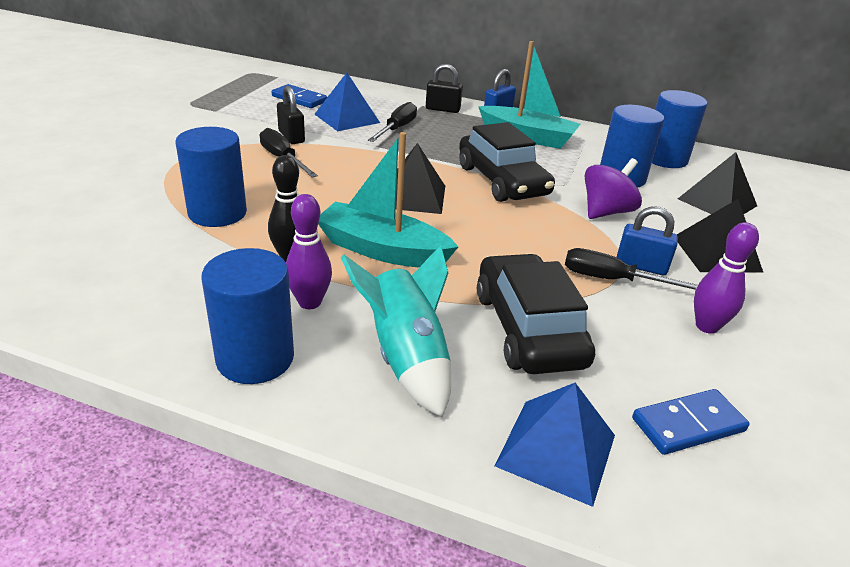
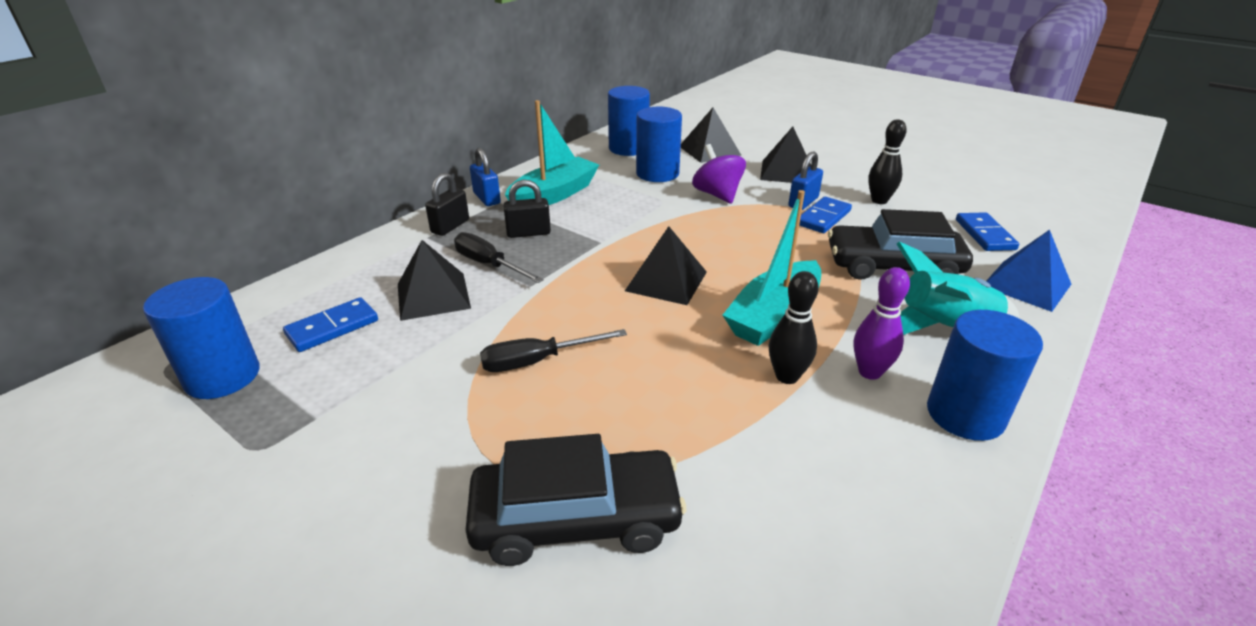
camera: 70 degrees left, 0 degrees up
blue cylinder [176,127,247,227] -> blue cylinder moved to [143,277,259,399]
black padlock [277,86,305,144] -> black padlock moved to [503,180,551,238]
blue pyramid [315,73,380,131] -> black pyramid [398,240,471,321]
black car [459,122,555,202] -> black car moved to [465,434,686,566]
black screwdriver [565,248,698,290] -> blue domino [799,197,852,233]
purple bowling pin [694,222,759,334] -> black bowling pin [868,119,907,204]

